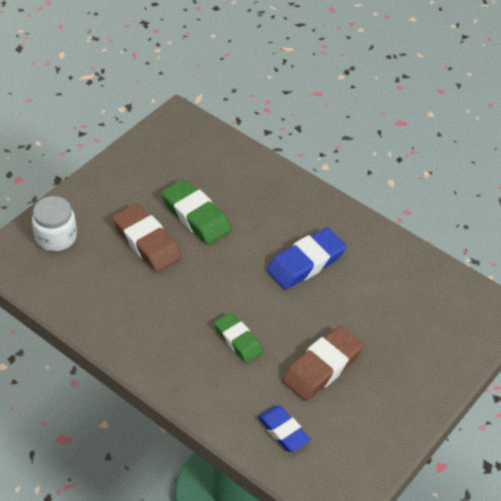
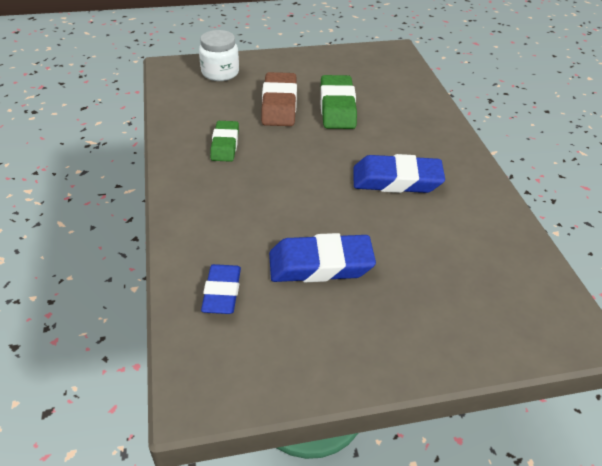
camera: 40 degrees right, 5 degrees down
green eraser [214,312,263,363] -> green eraser moved to [210,121,239,162]
brown eraser [282,326,364,401] -> blue eraser [269,233,376,282]

